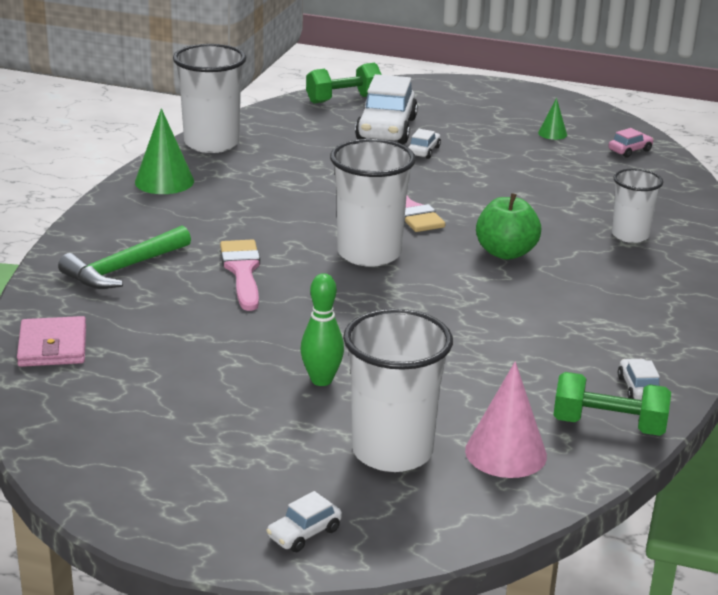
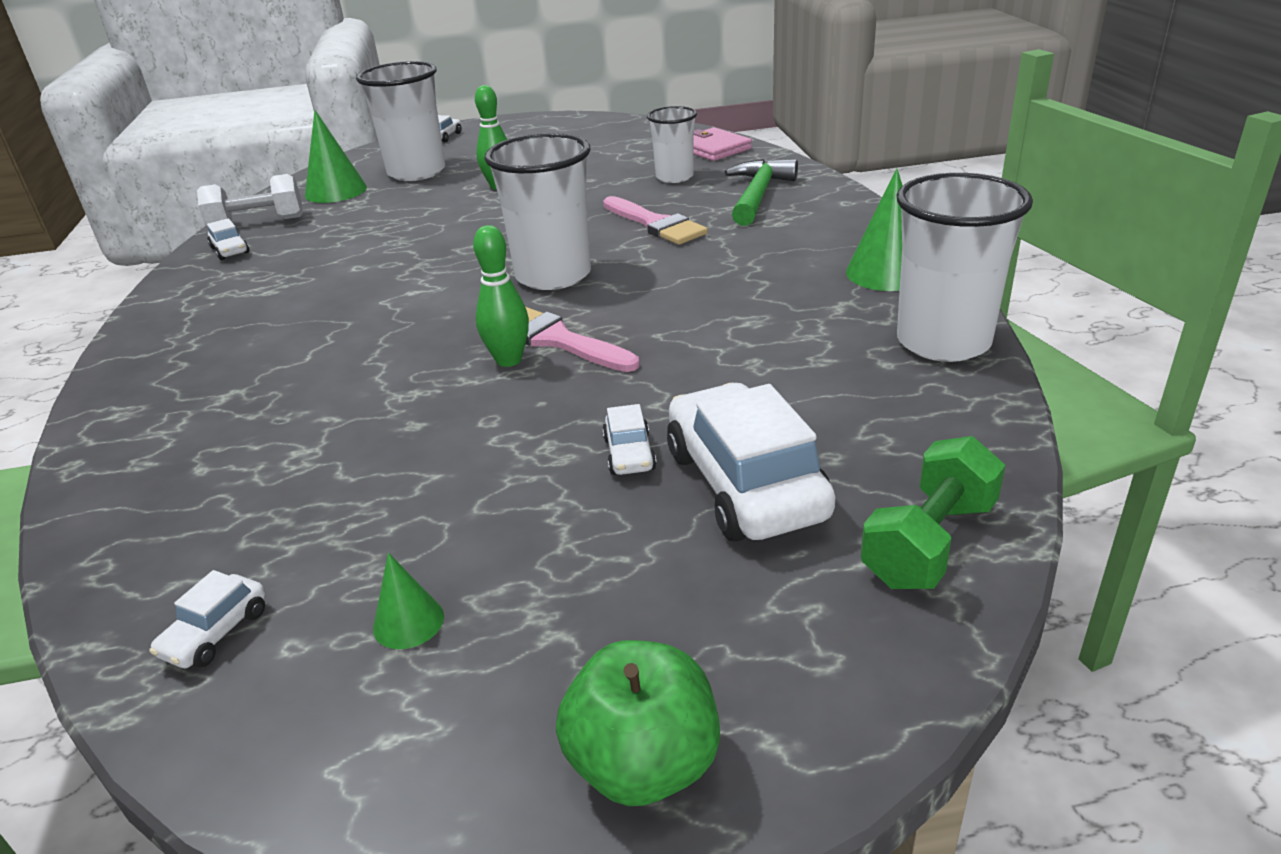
camera: 155 degrees right, 5 degrees up
pink cone [465,361,547,478] -> green cone [305,110,367,203]
green apple [476,193,541,260] -> green apple moved to [556,640,720,806]
green dumbbell [554,372,671,436] -> white dumbbell [197,174,303,225]
pink car [608,128,654,157] -> white car [149,570,266,668]
white cup [612,169,663,243] -> white cup moved to [647,106,697,183]
none -> green bowling pin [473,225,529,367]

